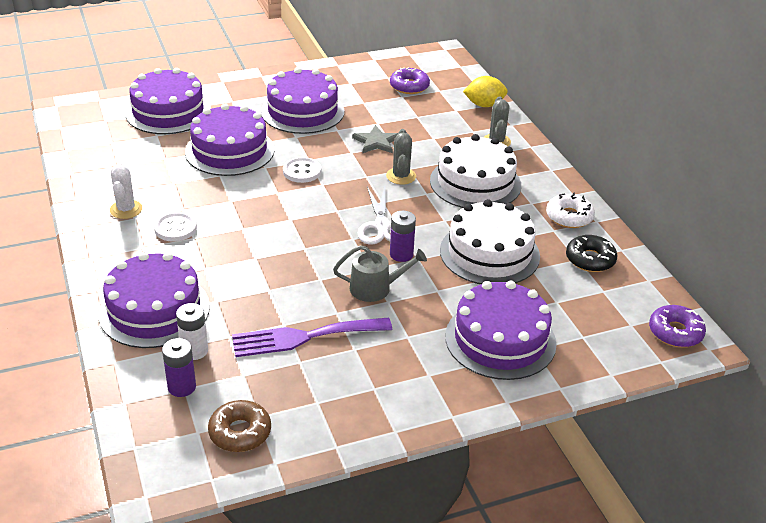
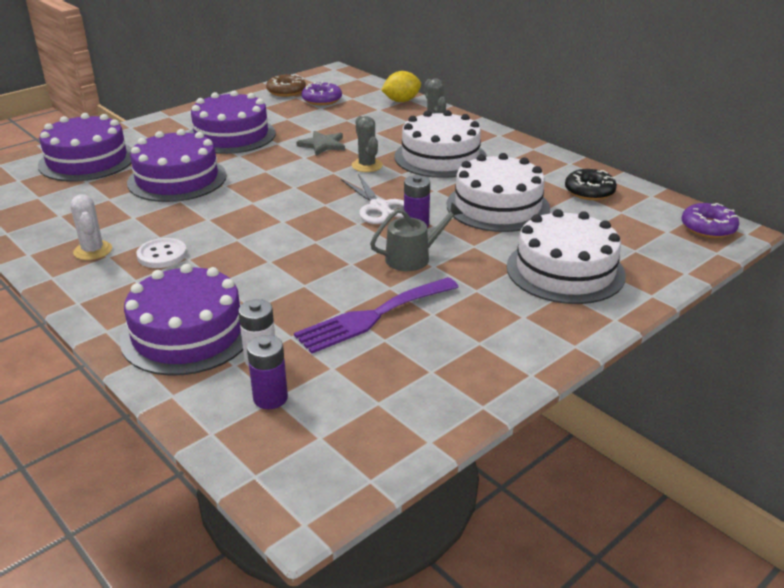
camera: 20 degrees left, 5 degrees down
brown donut [208,400,271,452] -> brown donut moved to [266,74,306,97]
white button [283,157,321,183] -> none
purple cake [445,281,556,380] -> white cake [507,209,626,304]
white donut [546,192,595,228] -> none

